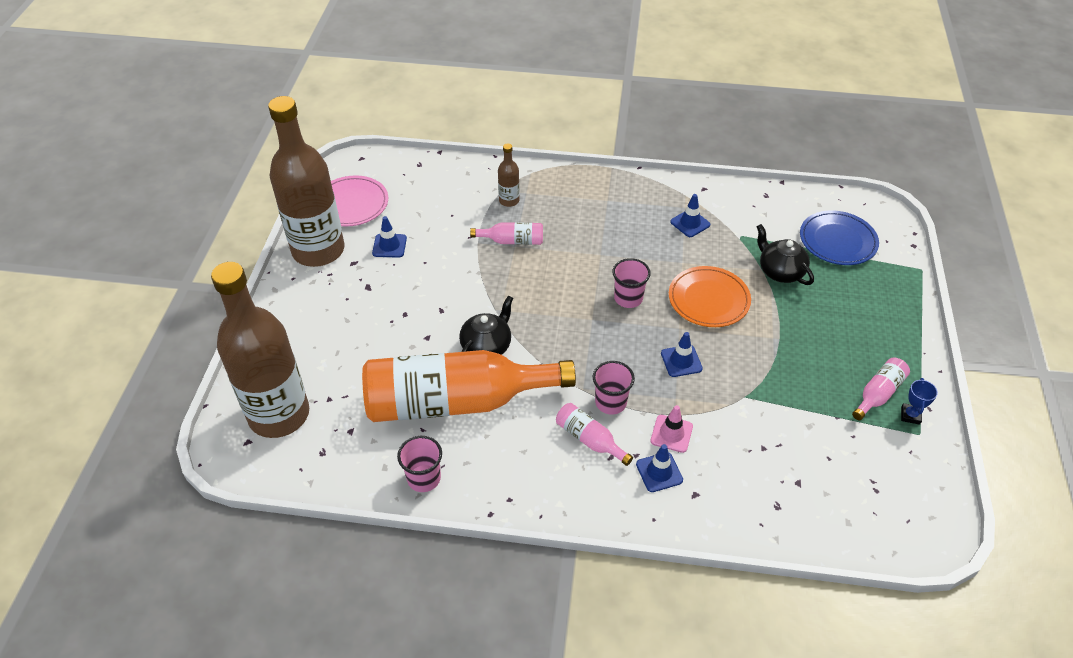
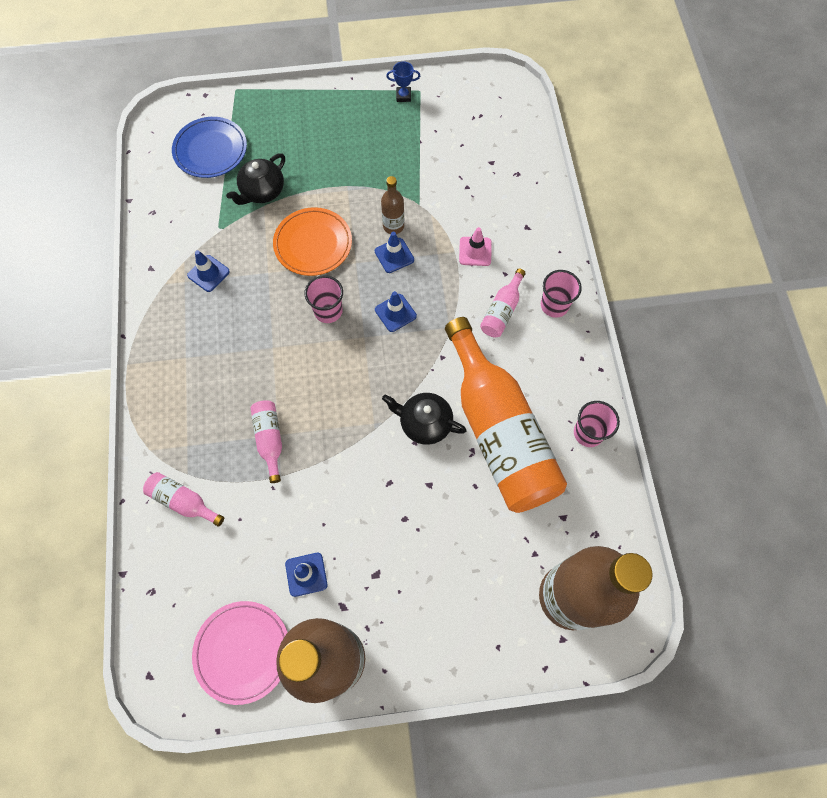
camera: 105 degrees left, 20 degrees up
brown bottle [498,144,520,207] -> brown bottle moved to [381,176,404,234]
pink cup [593,361,635,415] -> pink cup moved to [541,270,582,318]
blue traffic cone [636,444,683,492] -> blue traffic cone moved to [375,291,417,332]
pink bottle [852,357,910,420] -> pink bottle moved to [143,472,224,527]

